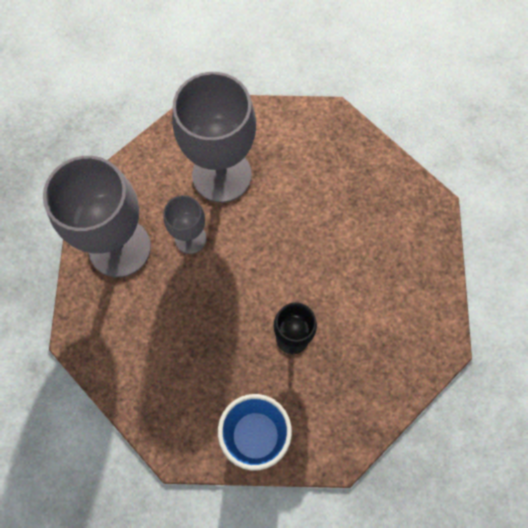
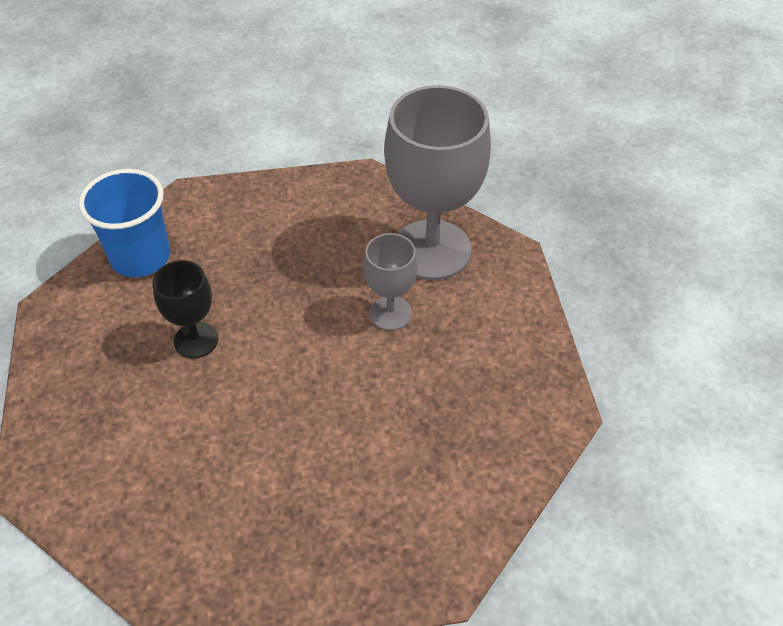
camera: 125 degrees right, 20 degrees down
grey goblet [172,72,256,203] -> none

